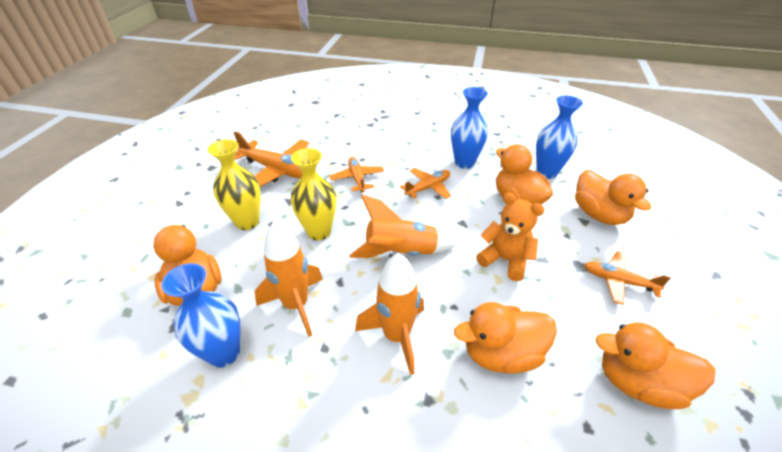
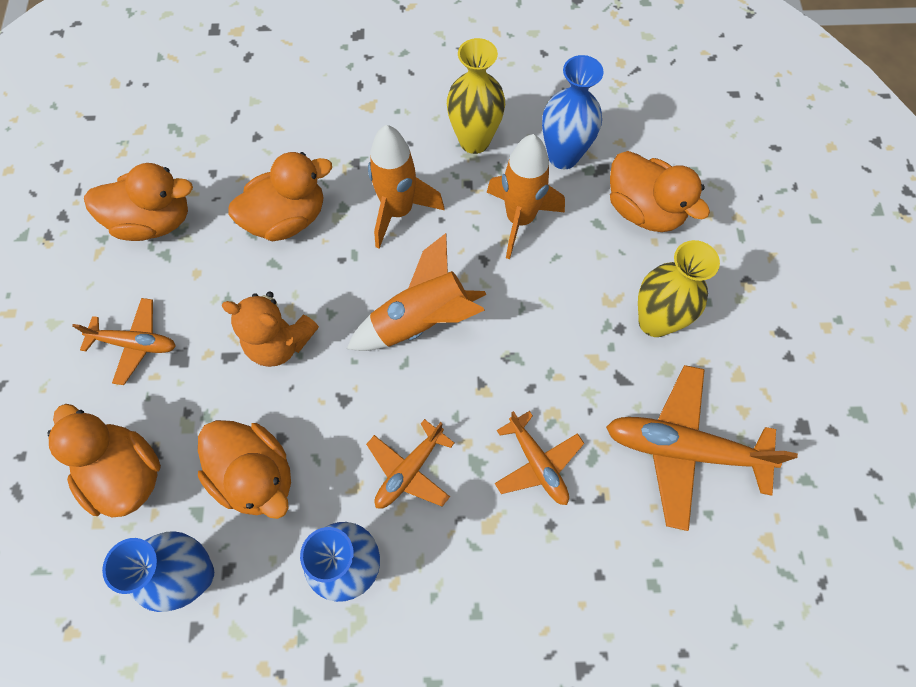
camera: 165 degrees right, 25 degrees up
yellow vase [291,148,337,240] -> yellow vase moved to [447,38,505,154]

